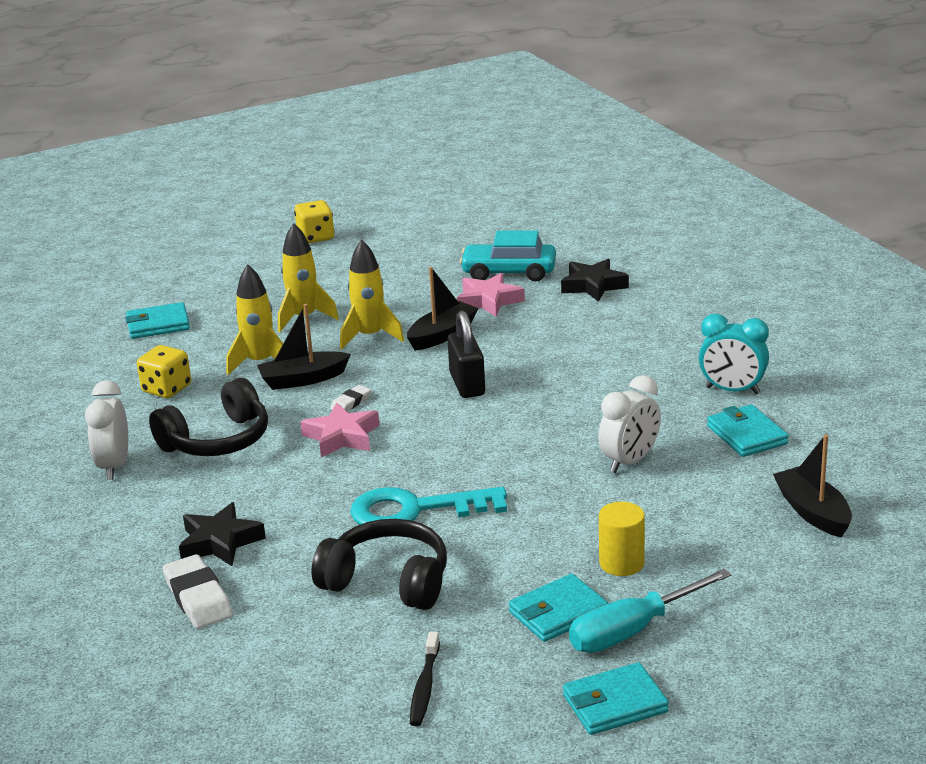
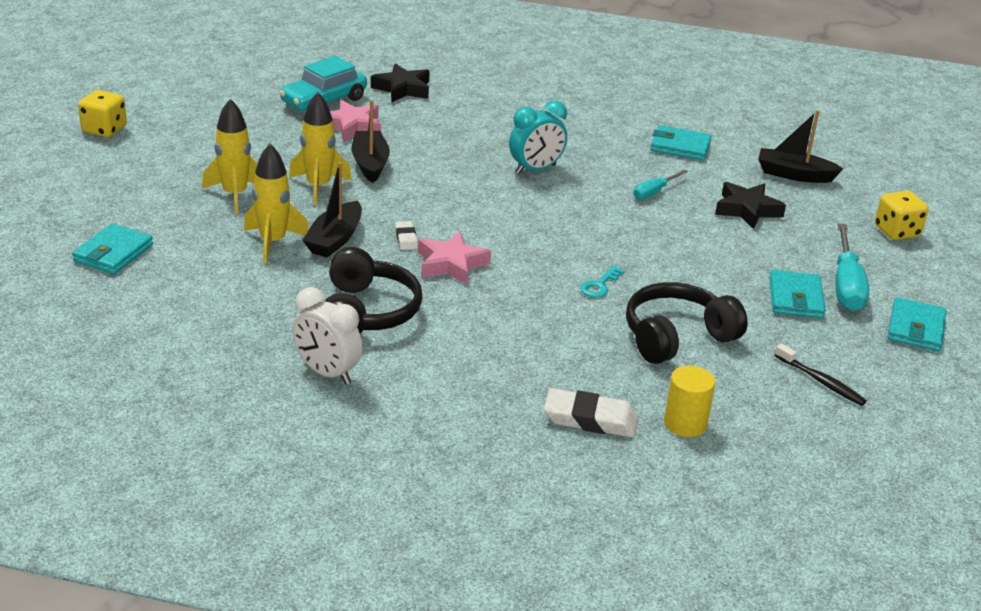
camera: 55 degrees left, 5 degrees up
yellow dice [137,345,191,398] -> yellow dice moved to [875,191,928,240]
black star [179,502,266,566] -> black star moved to [715,182,786,229]
turquoise key [351,487,507,525] -> turquoise key [580,266,625,298], size x0.44
black padlock [447,311,485,398] -> none
white clock [598,375,661,473] -> turquoise screwdriver [633,170,688,199]
yellow cylinder [599,502,645,576] -> yellow cylinder moved to [664,366,715,437]
turquoise clock [699,314,769,394] -> turquoise clock moved to [509,101,567,174]

